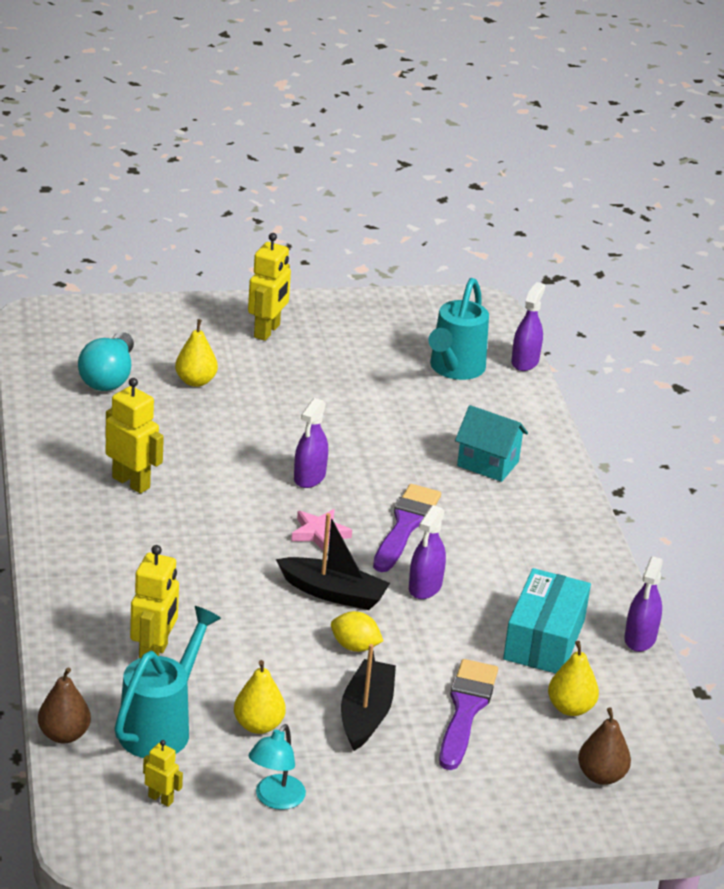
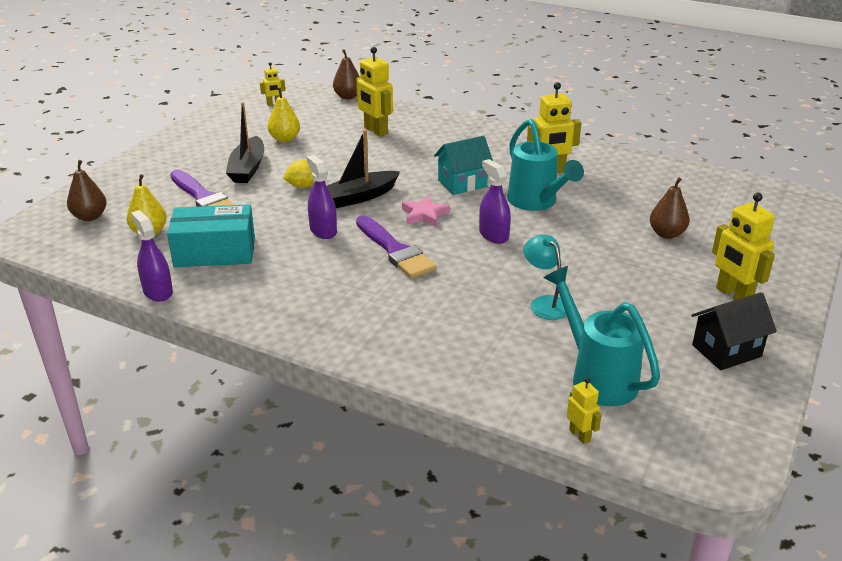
camera: 130 degrees right, 0 degrees up
turquoise light bulb [78,332,134,391] -> none
turquoise watering can [115,606,221,758] -> turquoise watering can moved to [507,119,584,211]
yellow pear [175,319,218,387] -> brown pear [650,177,689,239]
turquoise lamp [249,724,306,810] -> turquoise lamp moved to [524,234,567,320]
black boat [341,644,396,751] -> black boat turned 45 degrees clockwise [226,102,264,183]
turquoise house [455,405,528,482] -> turquoise house moved to [434,136,493,195]
turquoise box [503,568,591,673] -> turquoise box turned 60 degrees counterclockwise [167,204,255,267]
purple spray bottle [511,282,545,371] -> yellow robot [567,378,602,444]
none -> black house [691,292,777,370]

